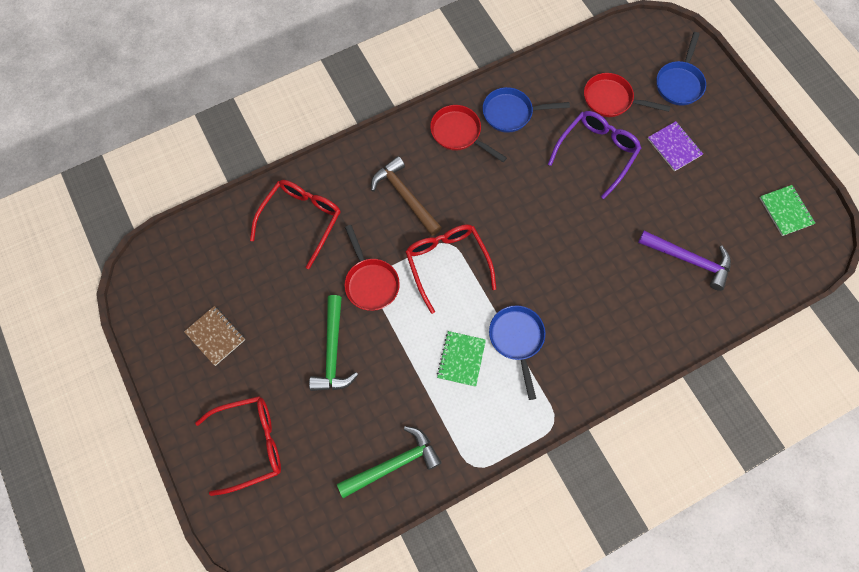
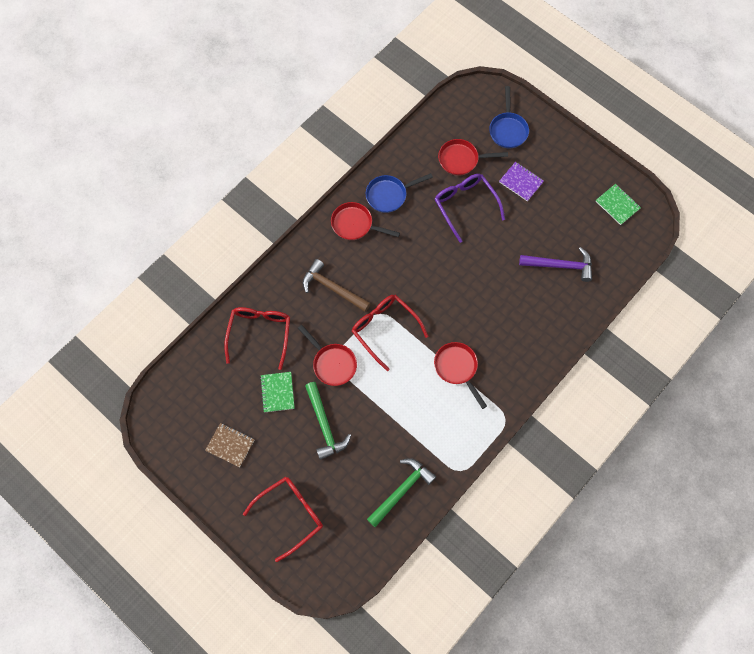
camera: 20 degrees left, 0 degrees up
green notebook [437,331,486,387] -> green notebook moved to [260,372,295,413]
blue pan [489,305,545,400] -> red pan [434,342,487,409]
purple glasses [548,111,641,199] -> purple glasses turned 45 degrees counterclockwise [435,174,505,243]

